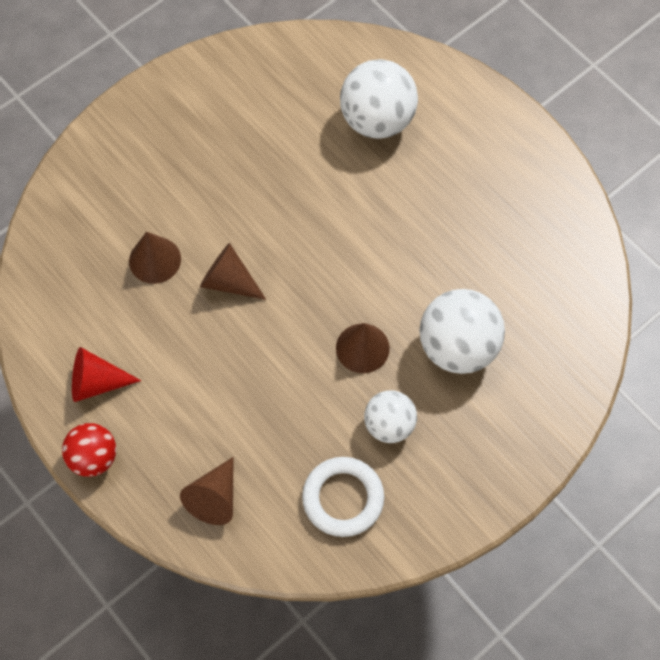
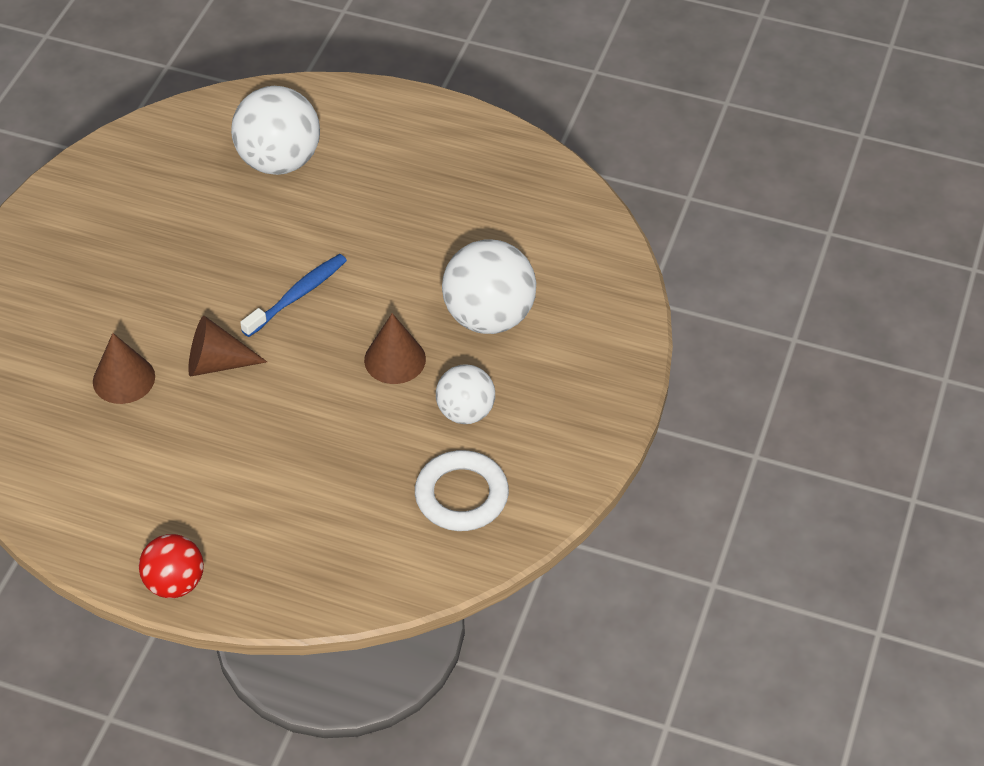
camera: 30 degrees left, 15 degrees down
red cone [72,347,141,402] -> none
brown cone [180,457,234,525] -> none
none -> blue toothbrush [240,254,347,337]

